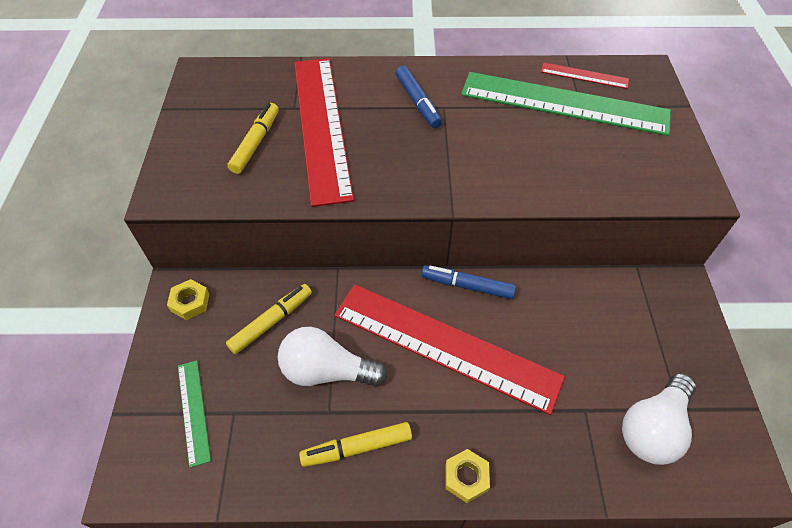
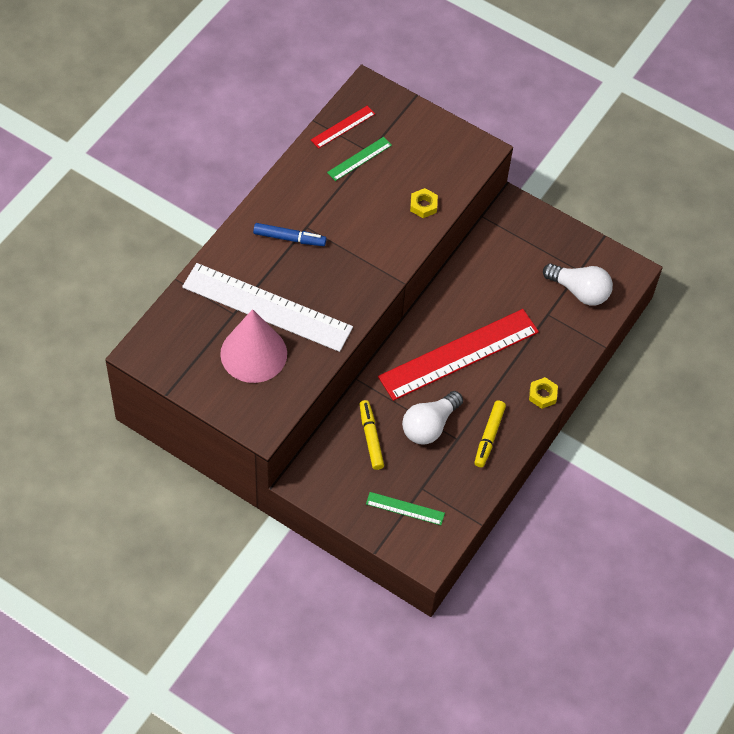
camera: 60 degrees left, 5 degrees up
yellow nut [167,279,209,320] -> yellow nut moved to [410,188,438,218]
yellow marker [227,103,279,174] -> pink cone [220,309,287,383]
red ruler [295,58,354,207] -> white ruler [182,263,353,352]
blue marker [421,265,516,299] -> none
green ruler [461,72,671,136] -> green ruler [327,137,392,181], size x0.44
white light bulb [622,373,696,465] -> white light bulb turned 45 degrees counterclockwise [543,263,613,306]

